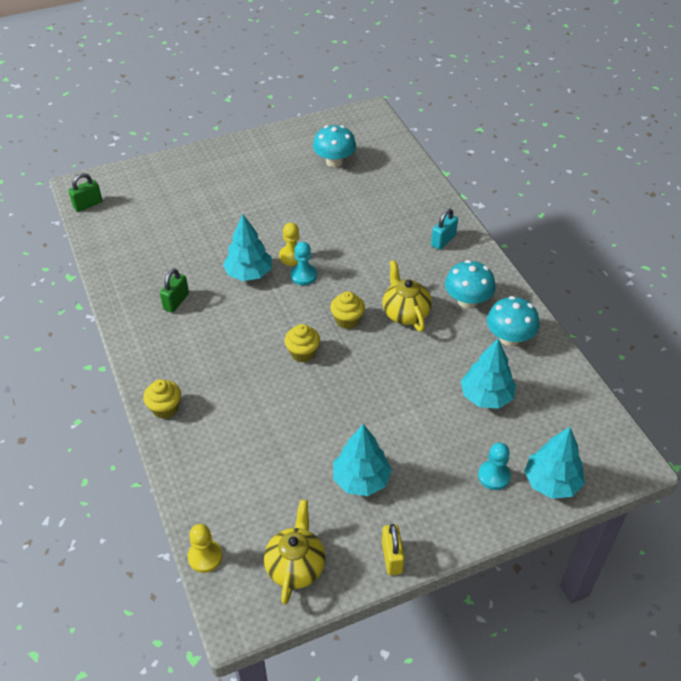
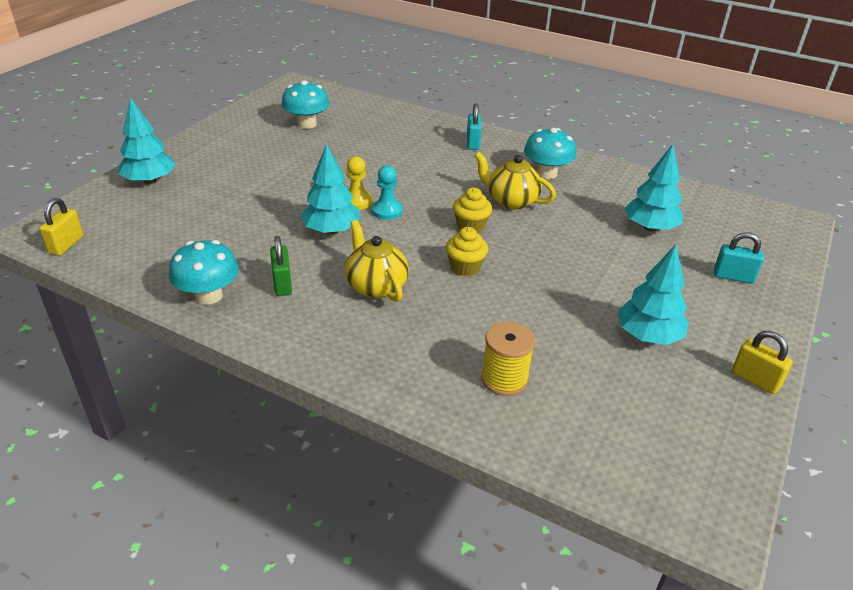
camera: 40 degrees left, 10 degrees down
green padlock [68,173,102,212] -> yellow padlock [39,198,83,256]
yellow cupcake [143,379,181,419] -> none
yellow pawn [188,524,222,573] -> none
yellow teapot [264,500,326,605] -> yellow teapot moved to [345,220,409,302]
turquoise pawn [478,442,511,490] -> turquoise padlock [714,232,764,284]
turquoise mushroom [487,296,540,346] -> turquoise mushroom moved to [169,240,239,305]
turquoise tree [524,427,585,499] -> turquoise tree moved to [118,98,176,184]
none -> yellow spool [481,322,535,396]

